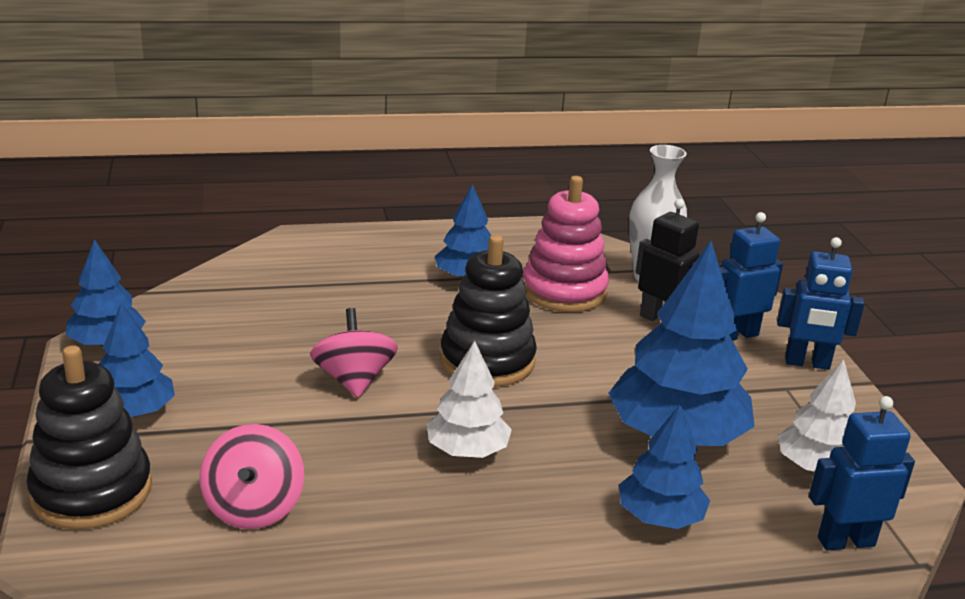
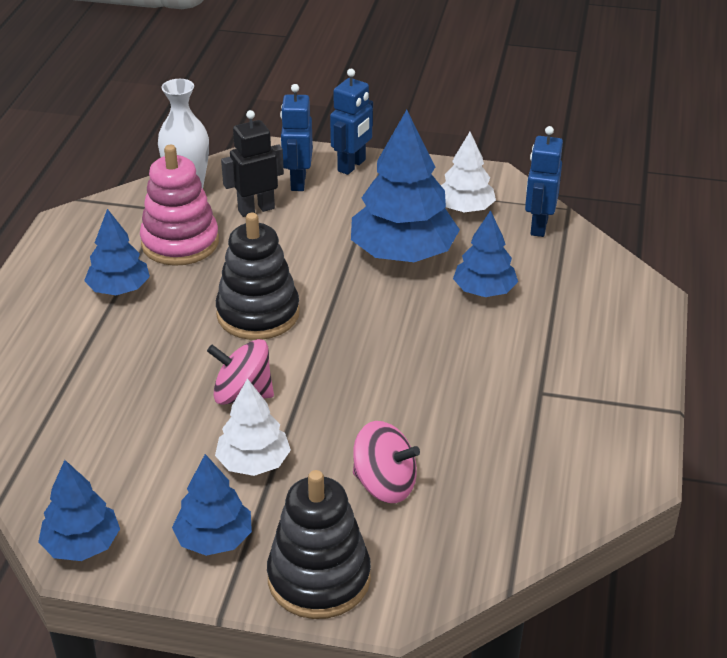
camera: 65 degrees left, 10 degrees up
white tree [426,341,512,458] -> white tree moved to [215,378,291,476]

